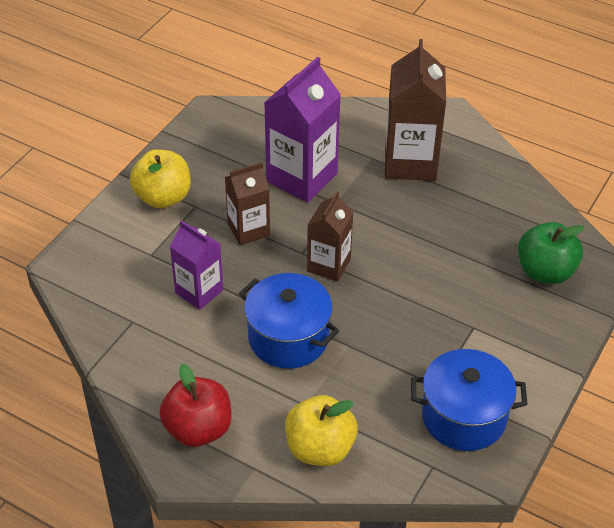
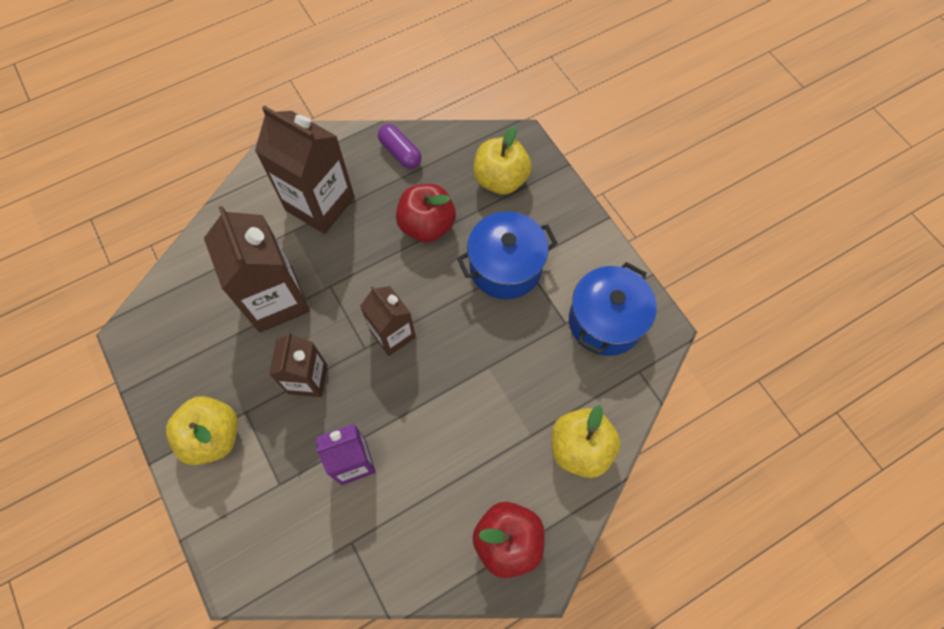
camera: 60 degrees left, 20 degrees up
blue pot [239,273,339,368] -> blue pot moved to [457,211,558,299]
purple carton [264,57,341,202] -> brown carton [204,206,310,333]
green apple [518,222,584,284] -> yellow apple [474,126,532,194]
none -> purple capsule [378,124,422,169]
none -> red apple [396,184,456,243]

